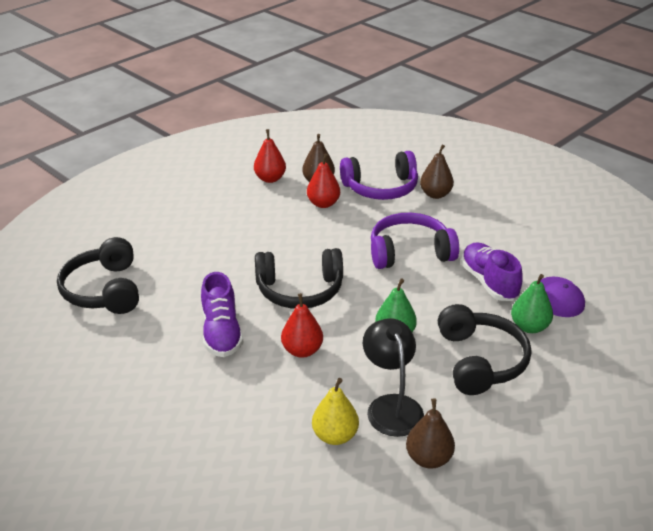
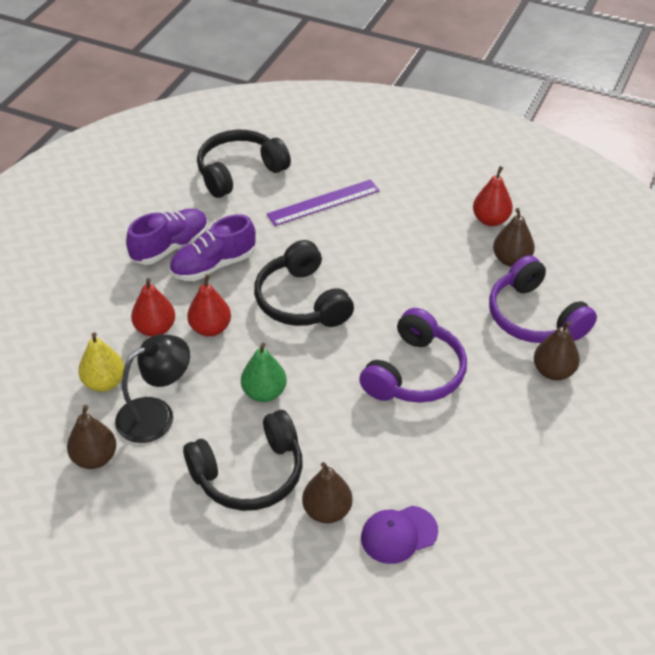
camera: 70 degrees right, 10 degrees up
red pear [307,153,340,208] -> red pear moved to [131,278,175,337]
purple headphones [371,213,459,269] -> purple headphones turned 60 degrees clockwise [359,308,467,403]
purple shoe [461,242,523,301] -> purple shoe moved to [126,208,208,265]
green pear [511,274,553,333] -> brown pear [302,462,353,523]
none -> purple ruler [267,179,380,226]

